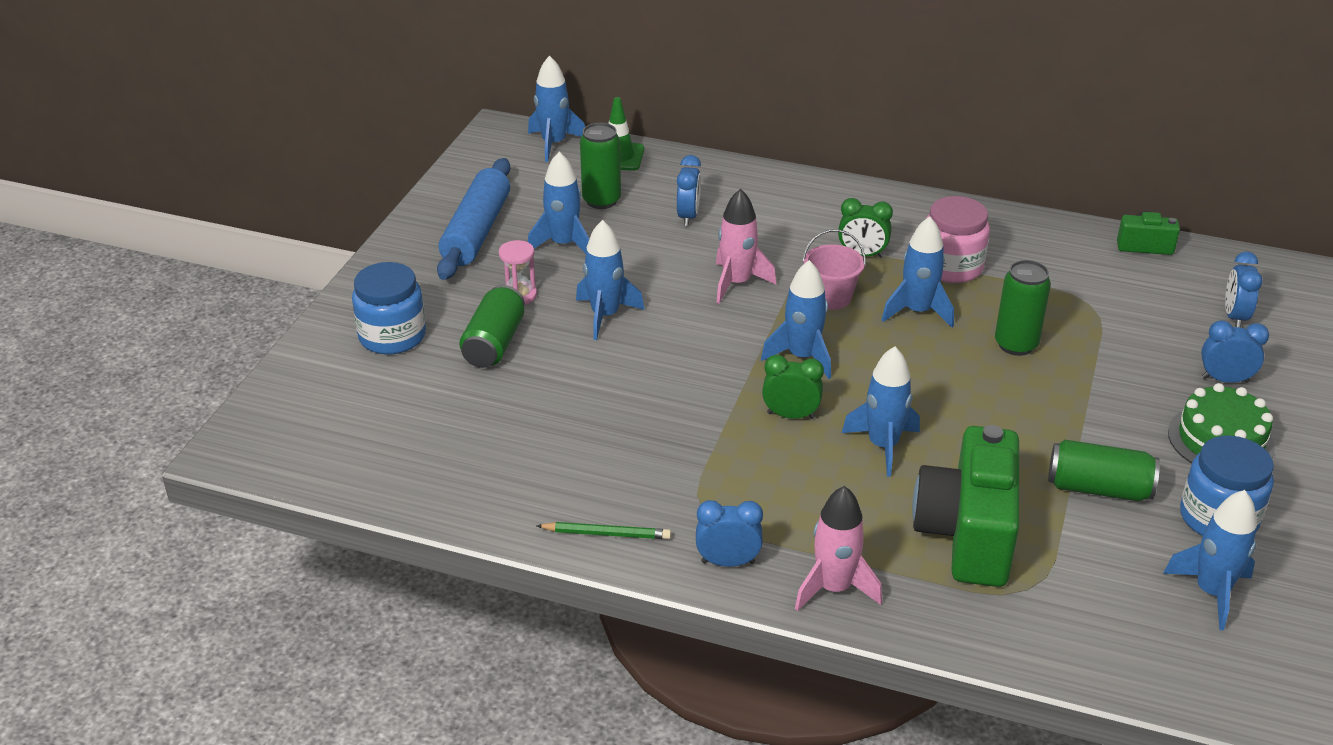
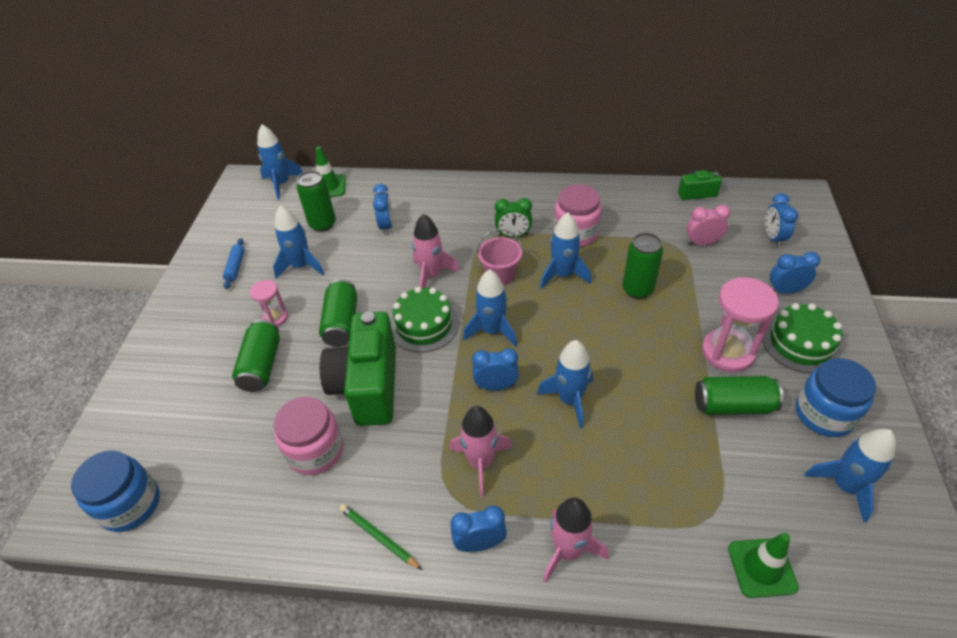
camera: 10 degrees left, 10 degrees up
blue jar [352,262,426,355] -> blue jar moved to [71,450,160,532]
blue rolling pin [437,158,510,280] -> blue rolling pin [223,238,245,289], size x0.45
green pencil [537,522,671,539] -> green pencil turned 135 degrees counterclockwise [339,504,422,570]
blue rocket [576,220,645,340] -> green can [319,279,357,347]
green clock [762,355,824,419] -> blue clock [472,348,519,390]
green camera [912,425,1019,587] -> green camera moved to [320,312,396,426]
none -> pink jar [274,397,343,475]
none -> green cake [390,287,459,352]
none -> pink rocket [450,406,512,497]
none -> pink clock [686,204,731,246]
none -> pink hourglass [702,277,779,372]
none -> green traffic cone [728,533,799,598]

